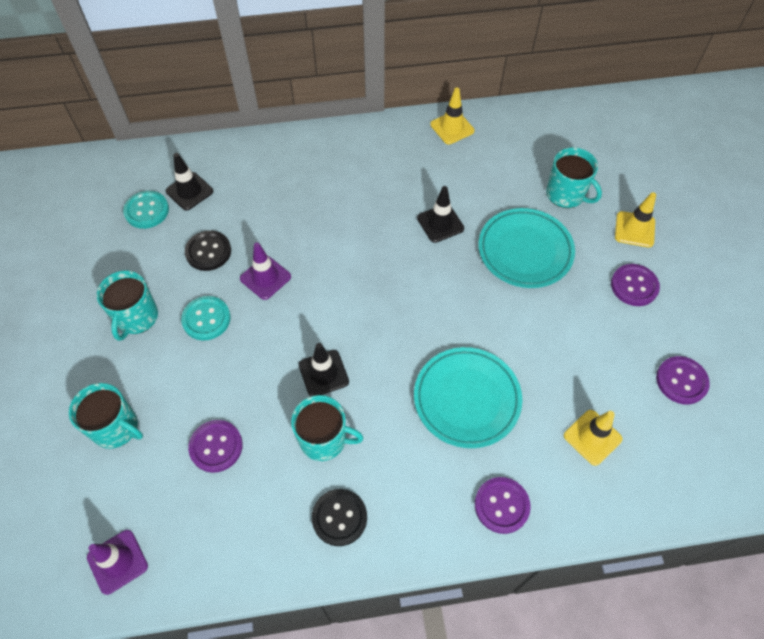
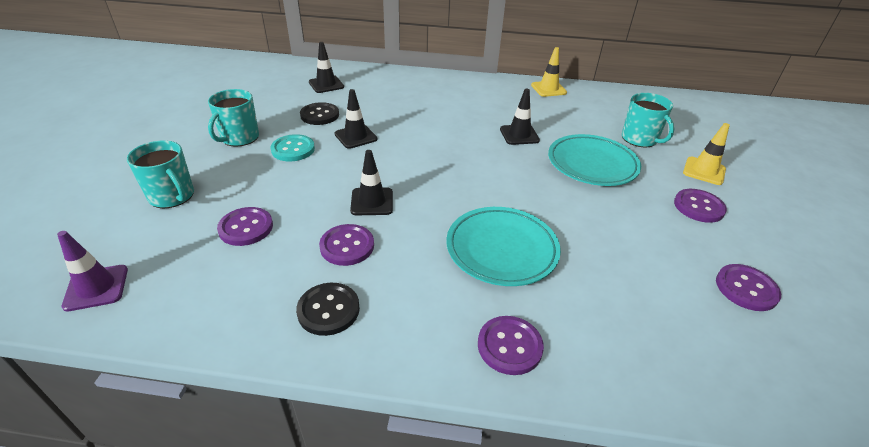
camera: 15 degrees right, 20 degrees down
turquoise button [123,191,169,229] -> none
purple traffic cone [240,243,291,300] -> black traffic cone [334,89,377,149]
turquoise mug [291,395,363,461] -> purple button [319,224,374,266]
yellow traffic cone [564,410,623,466] -> none

